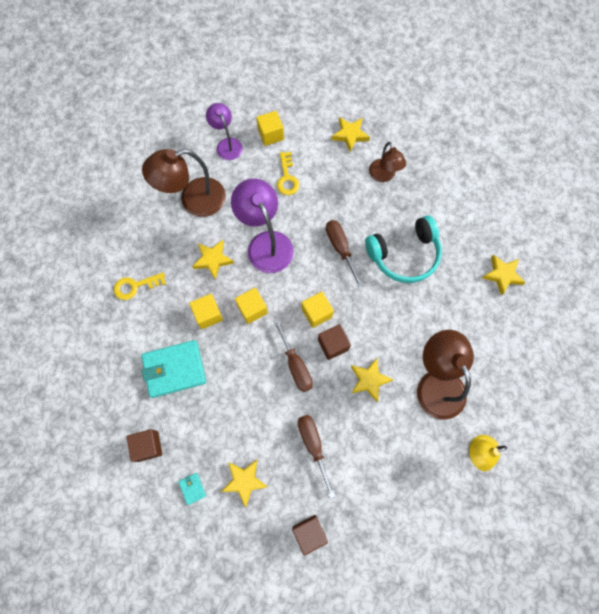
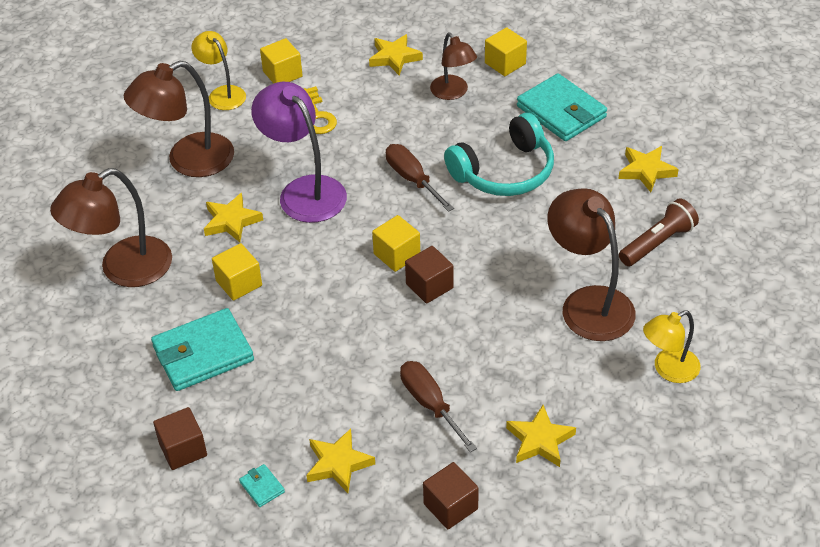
camera: 10 degrees left, 25 degrees down
yellow key [114,272,166,300] -> brown lamp [50,168,172,287]
purple lamp [206,103,243,160] -> yellow lamp [192,31,246,110]
yellow cube [235,288,268,324] -> yellow cube moved to [485,27,527,76]
brown screwdriver [273,319,313,392] -> none
yellow star [351,358,394,402] -> yellow star moved to [506,405,576,467]
none -> turquoise wallet [517,73,607,141]
none -> brown flashlight [619,198,699,266]

